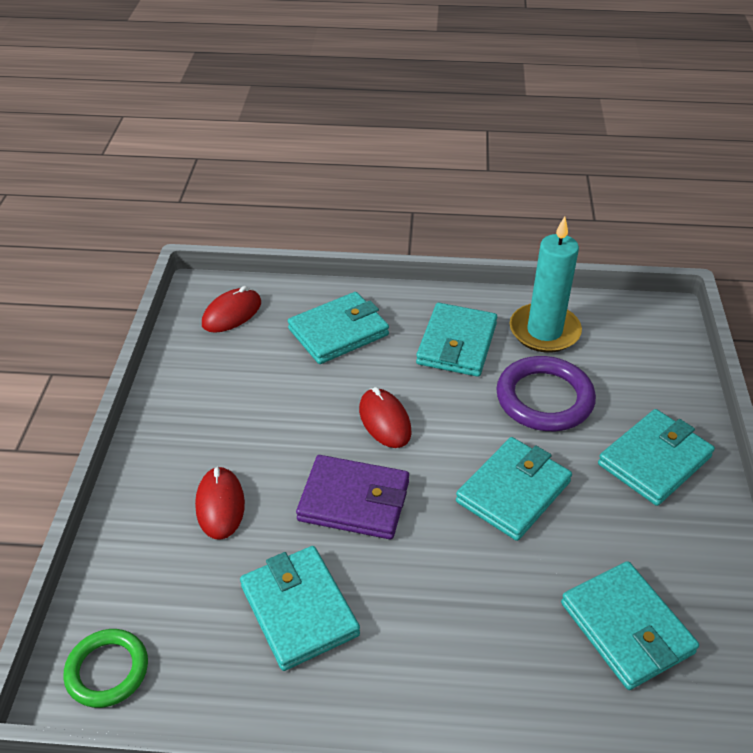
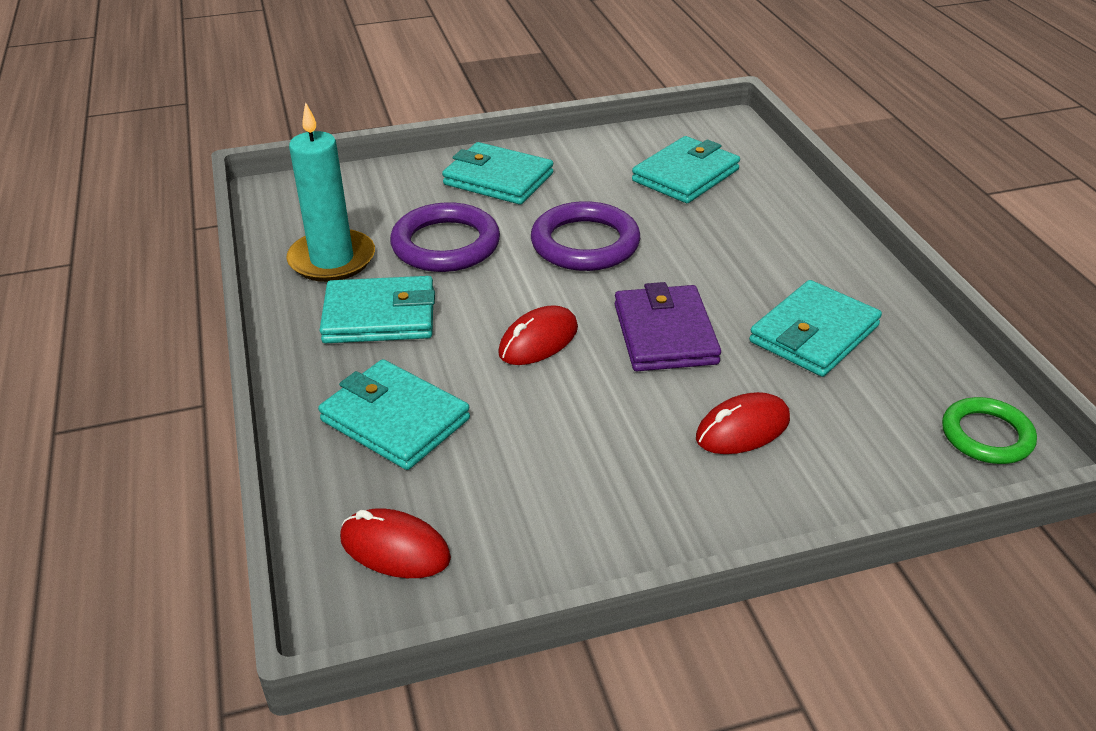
camera: 110 degrees left, 5 degrees down
turquoise wallet [456,437,572,541] -> purple ring [531,201,640,271]

